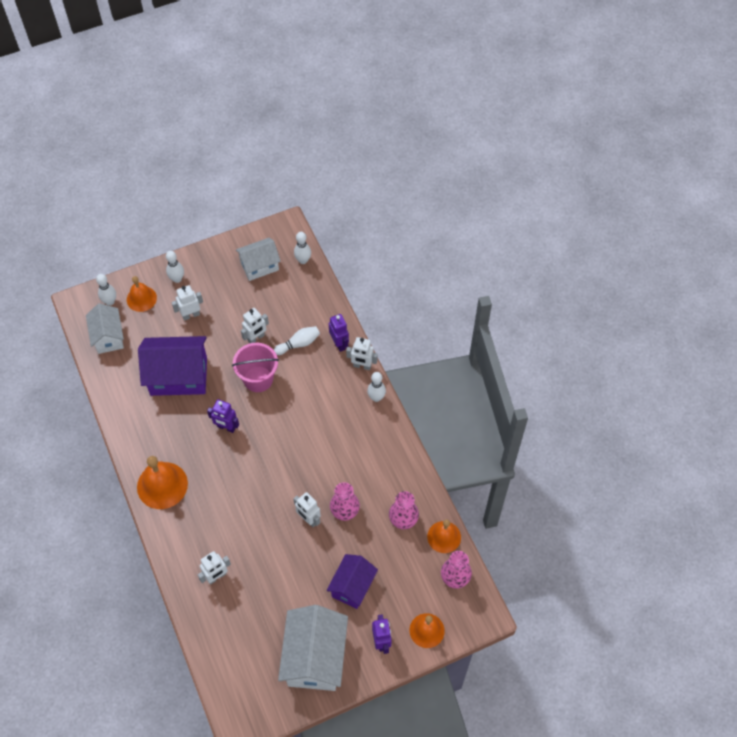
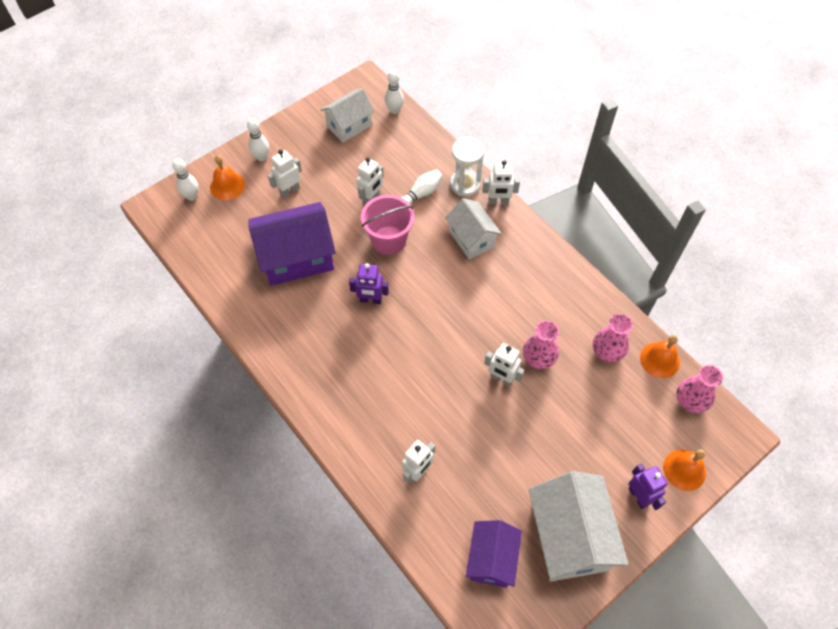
camera: 15 degrees left, 0 degrees up
white house [86,303,124,354] -> white house moved to [445,198,502,259]
orange bell [137,456,188,509] -> none
purple house [327,554,378,609] -> purple house moved to [466,520,522,588]
purple robot [329,314,349,352] -> white hourglass [450,137,484,197]
white bowling pin [367,372,386,402] -> none

